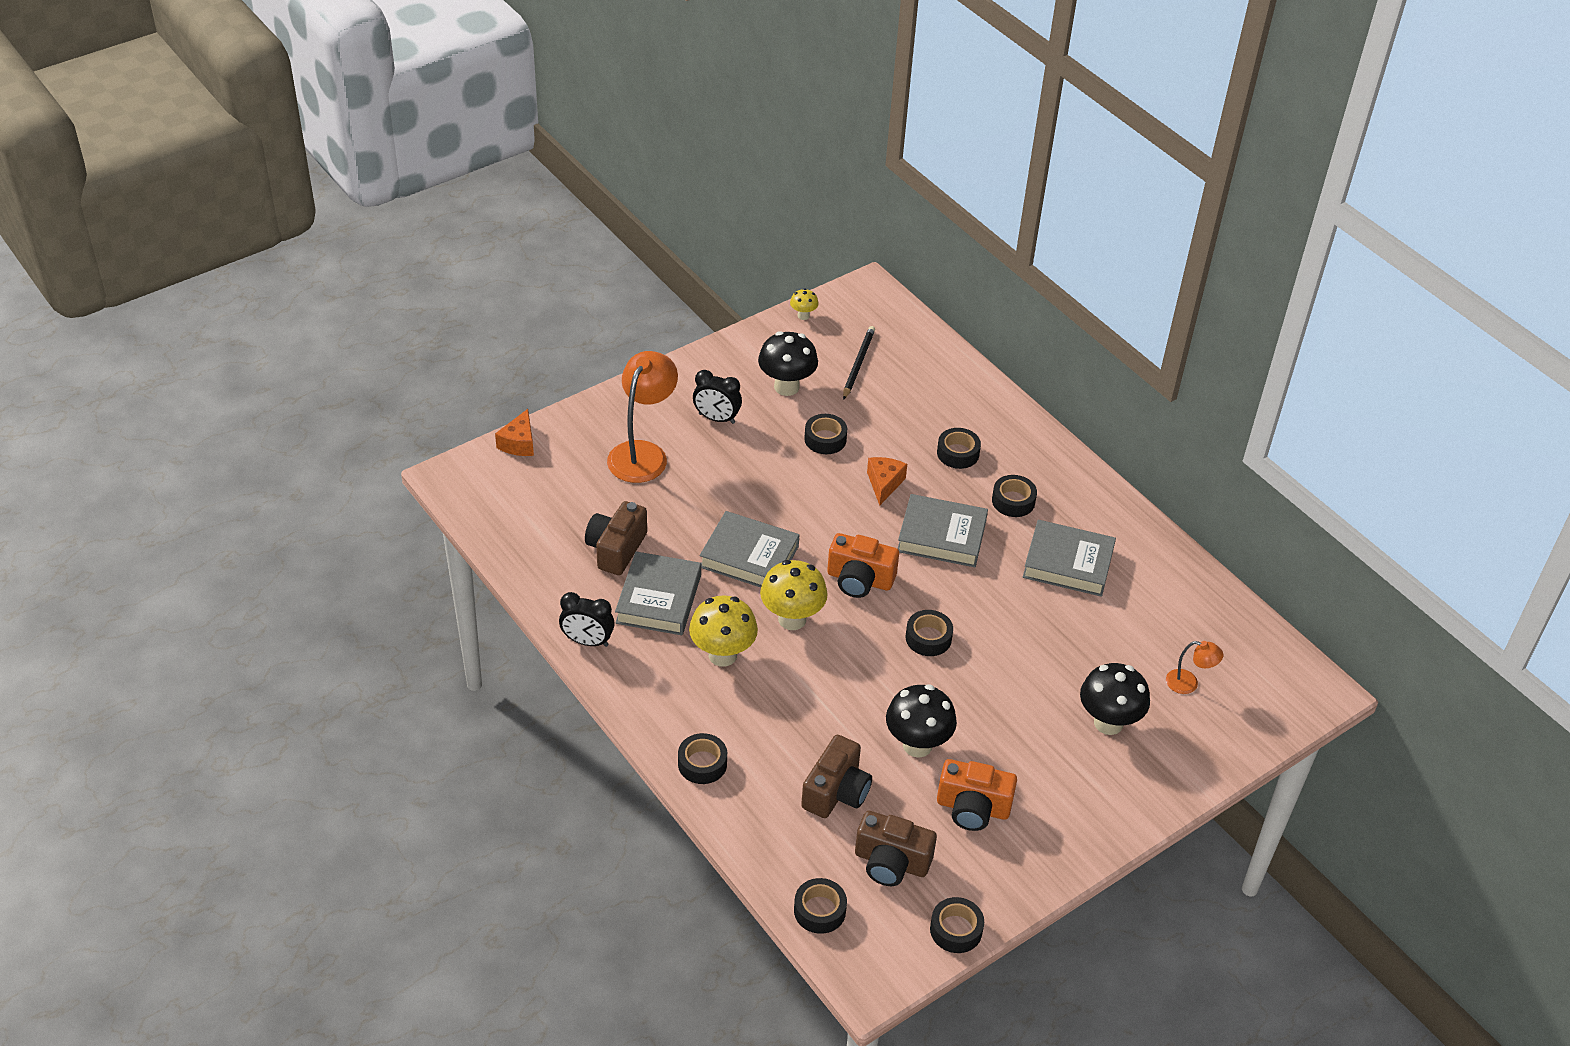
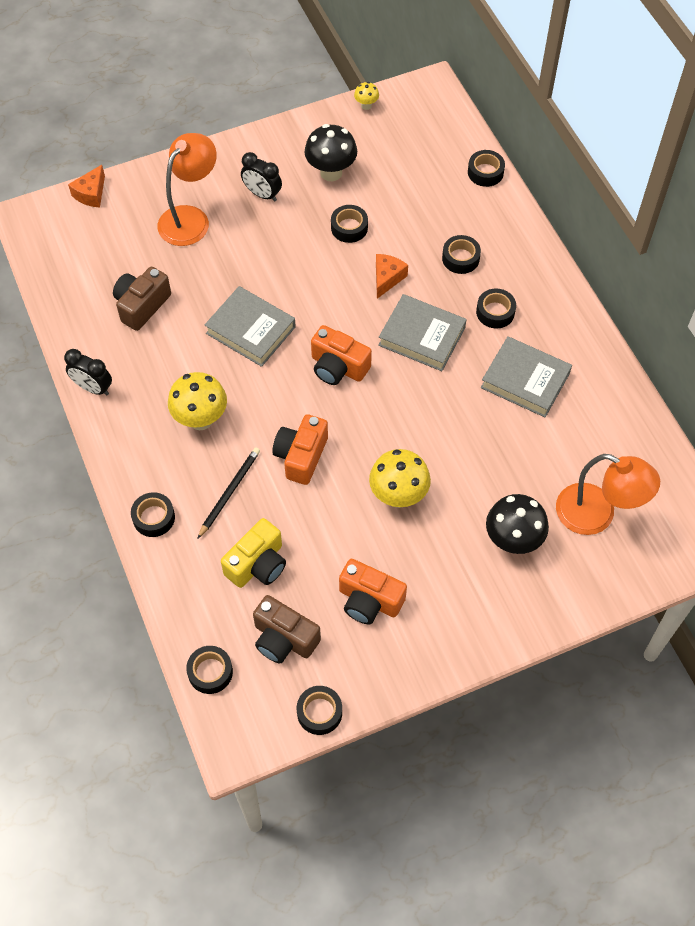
camera: 15 degrees right, 15 degrees up
grey book [615,551,701,635] -> none
yellow mushroom [760,560,828,630] -> yellow mushroom moved to [369,449,431,508]
brown camera [801,735,872,818] -> yellow camera [221,518,286,588]
black pencil [843,326,875,400] -> black pencil moved to [197,448,260,539]
black mushroom [886,684,957,758] -> none
black tape [906,610,953,656] -> black tape moved to [468,150,505,187]
orange lamp [1166,641,1223,694] -> orange lamp [556,454,660,535], size x2.04
none -> orange camera [272,414,328,485]

